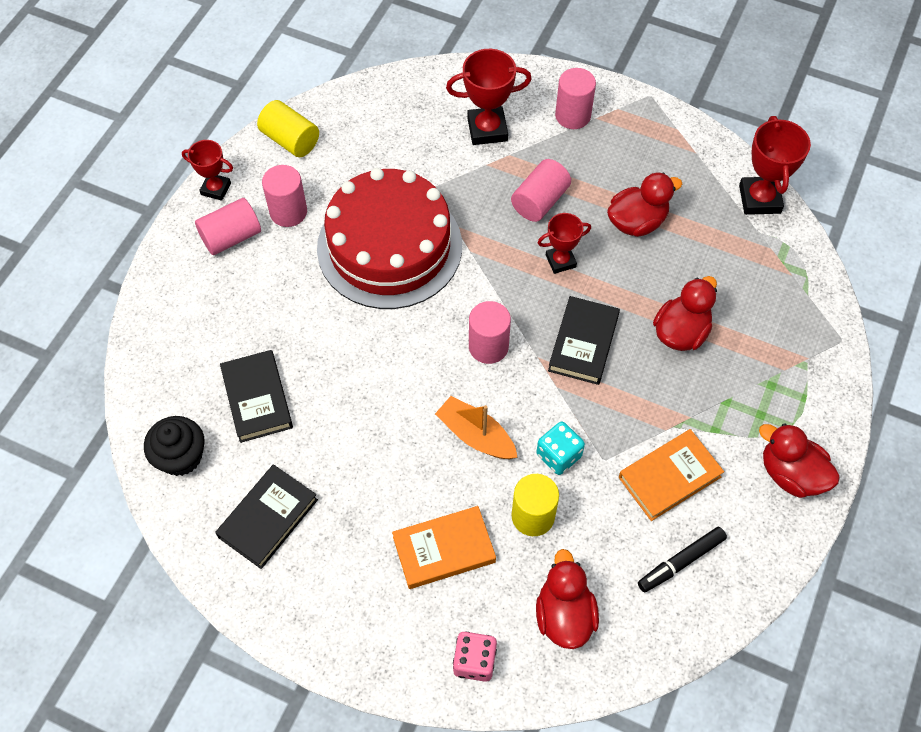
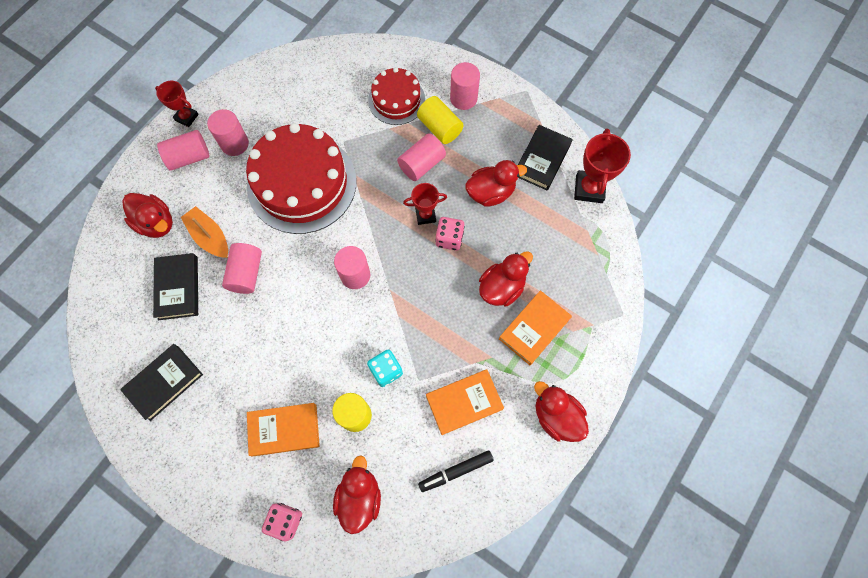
camera: 10 degrees right, 10 degrees up
black cupcake [144,416,205,476] -> none
yellow cylinder [257,100,319,157] -> yellow cylinder moved to [417,96,463,144]
orange boat [435,396,518,459] -> orange boat moved to [181,206,228,258]
red trophy [446,49,532,145] -> red cake [368,67,425,125]
black book [548,296,620,385] -> black book moved to [518,125,572,190]
none -> red duck [122,193,173,238]
none -> pink cylinder [222,243,262,294]
none -> pink dice [435,217,465,251]
none -> orange book [499,290,572,365]

